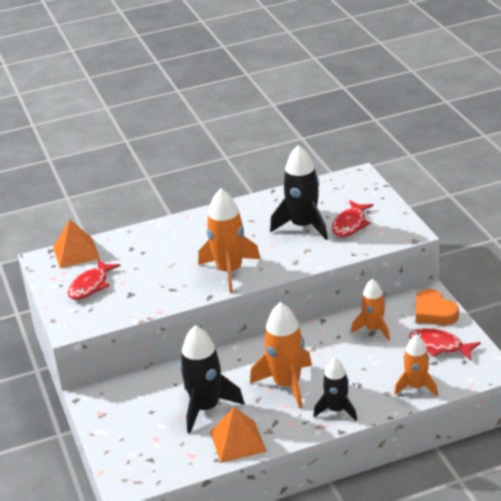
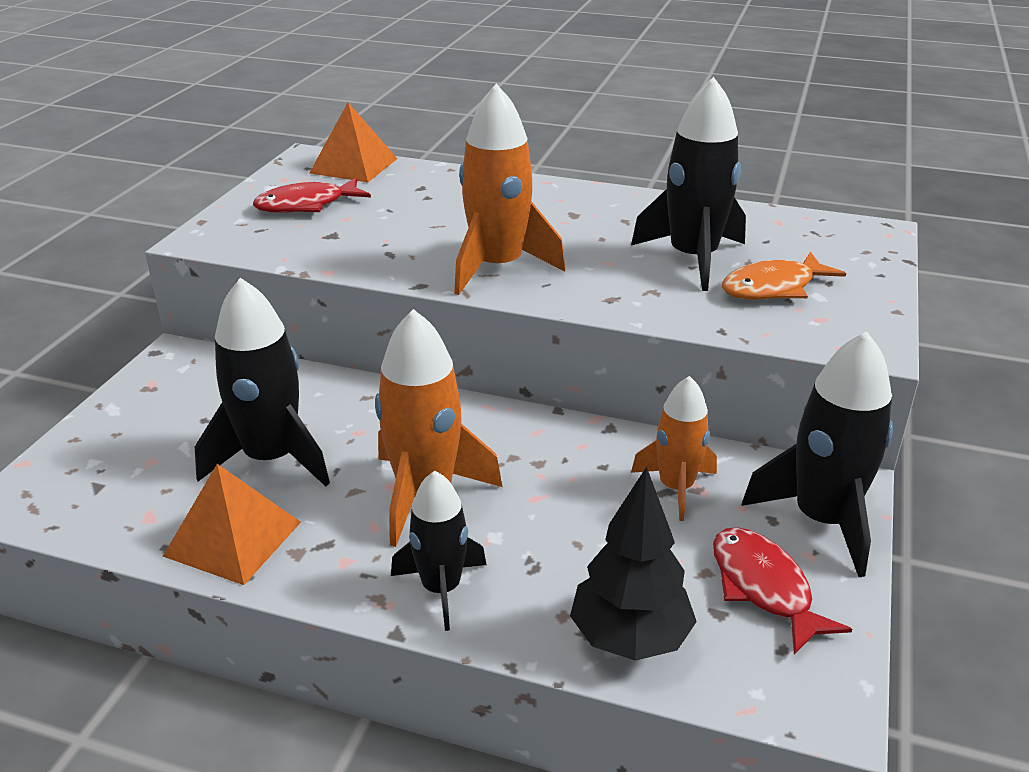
camera: 35 degrees right, 0 degrees up
red fish [332,200,374,237] -> orange fish [722,252,846,300]
orange rocket [394,335,438,396] -> black tree [570,467,697,661]
orange heart [416,289,459,325] -> black rocket [741,331,893,577]

